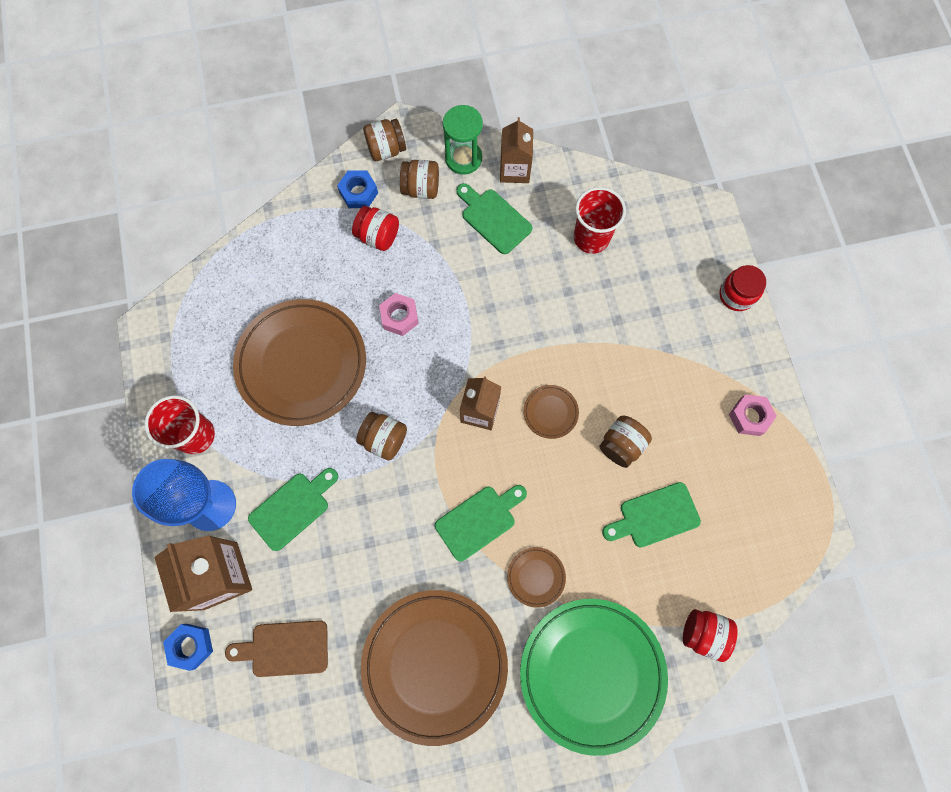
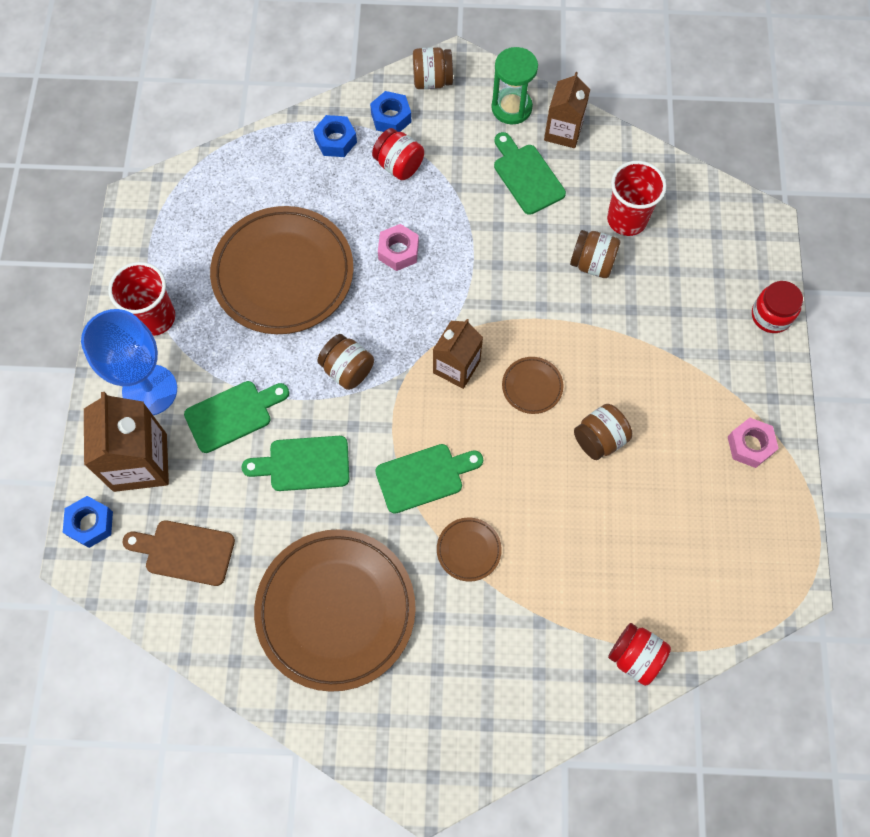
camera: 15 degrees right, 5 degrees down
brown jar [400,160,439,199] -> brown jar moved to [570,230,620,278]
green plate [520,599,668,756] -> none
green cutting board [602,482,701,548] -> green cutting board moved to [241,436,349,491]
none -> blue nut [313,115,357,157]

